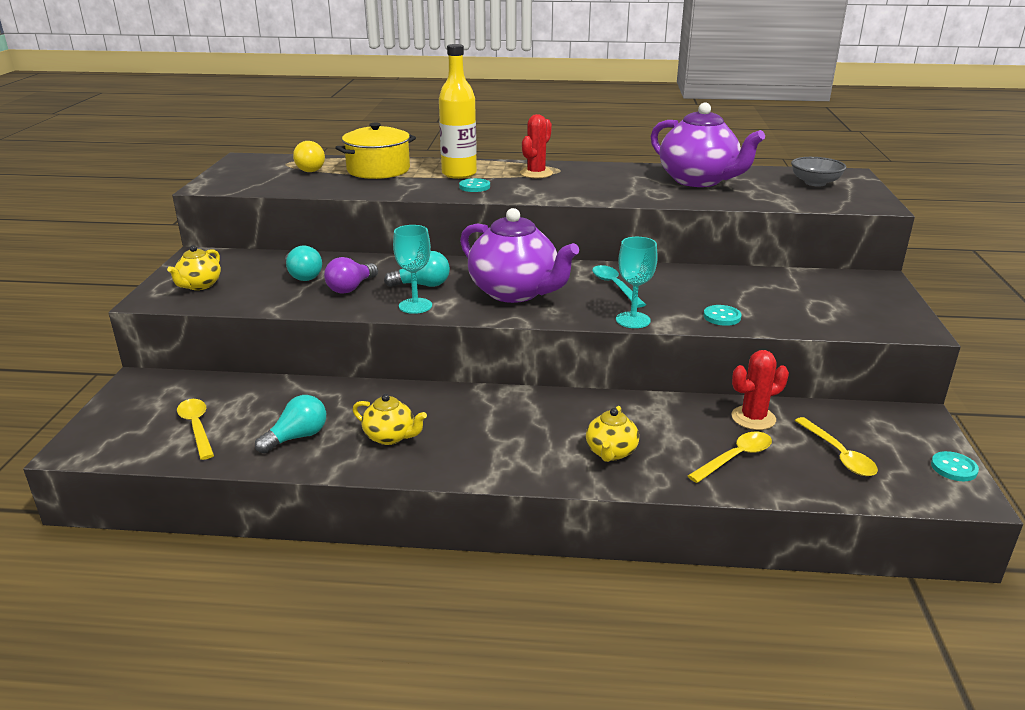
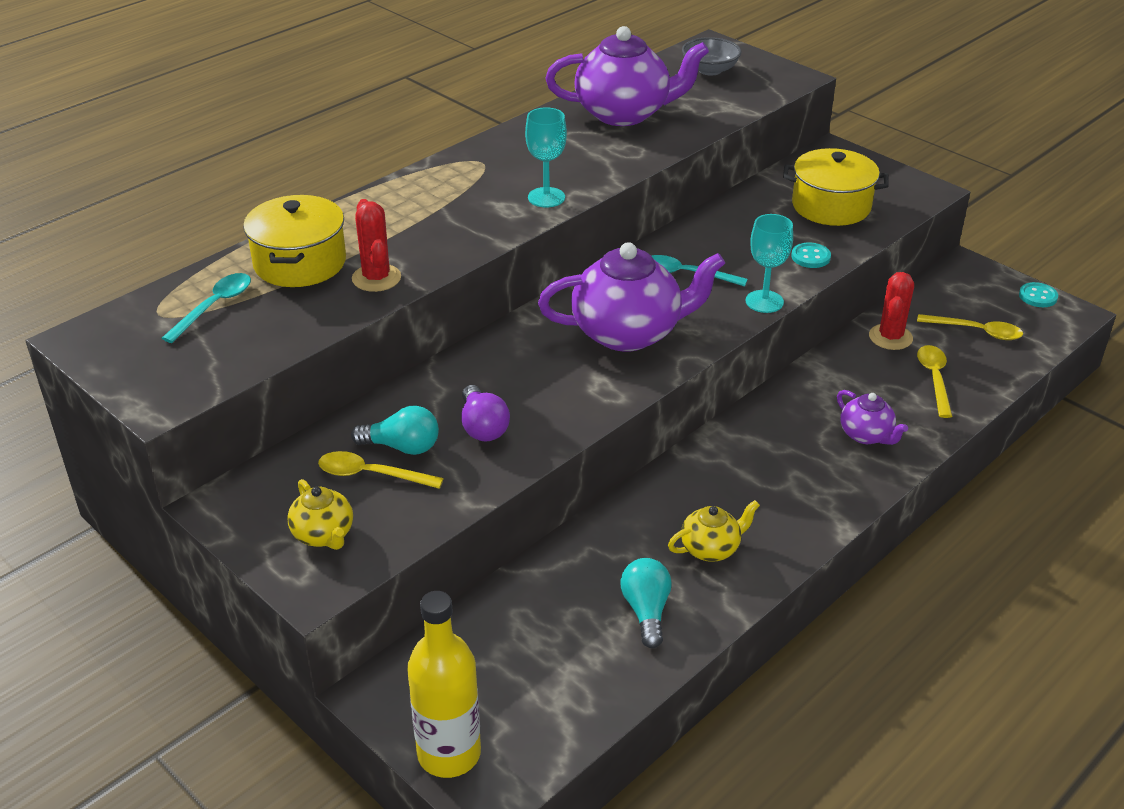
camera: 50 degrees left, 10 degrees up
yellow spoon [177,399,214,460] -> yellow spoon moved to [318,451,444,489]
yellow light bulb [293,141,325,172] -> turquoise spoon [162,273,251,343]
turquoise light bulb [384,251,450,287] -> none
turquoise goblet [393,225,432,314] -> turquoise goblet moved to [525,108,567,207]
yellow bottle [439,44,477,179] -> yellow bottle moved to [407,591,481,778]
turquoise button [459,178,490,192] -> none
red cactus [520,114,553,178] -> red cactus moved to [352,199,401,292]
yellow teapot [586,406,639,462] -> purple teapot [837,390,908,445]
none -> yellow pot [783,148,889,226]

